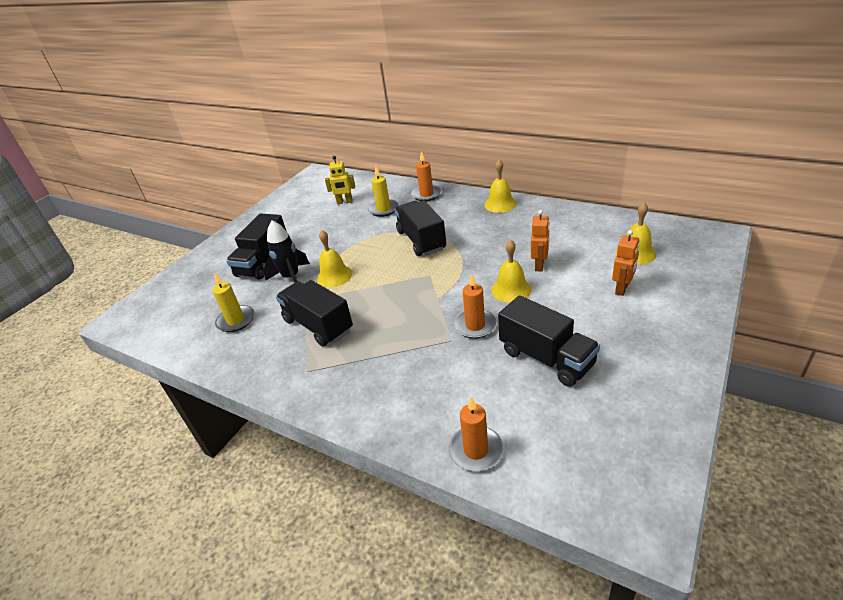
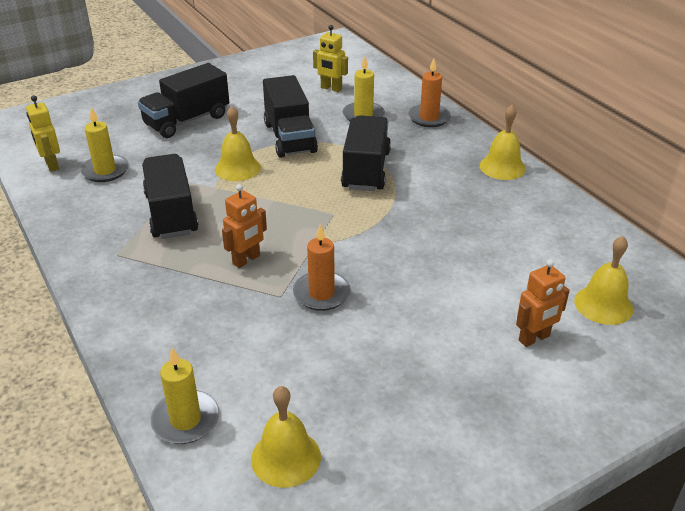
camera: 25 degrees right, 0 degrees up
black rocket [263,220,310,283] -> none
orange candle [449,397,504,471] -> yellow candle [150,348,219,444]
yellow bell [492,239,532,303] -> yellow bell moved to [251,386,321,488]
black truck [498,295,600,387] -> black truck moved to [263,75,318,158]
orange robot [531,210,550,272] -> orange robot moved to [222,184,267,268]
none -> yellow robot [26,95,60,172]

